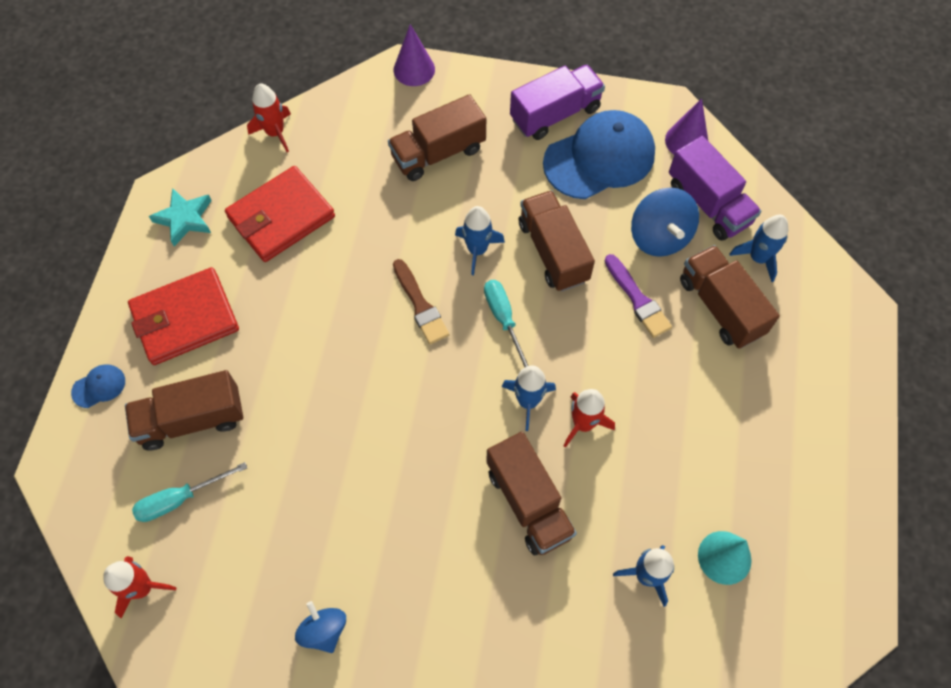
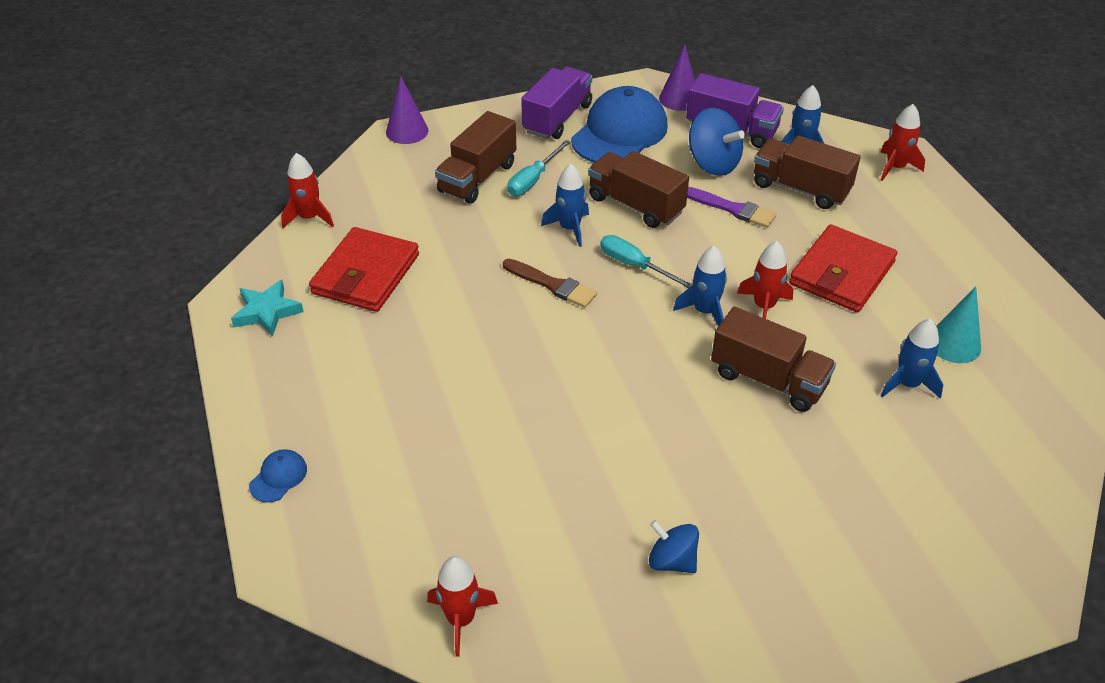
camera: 30 degrees left, 20 degrees down
brown truck [125,370,243,451] -> none
red wallet [128,267,239,365] -> red wallet moved to [789,224,897,312]
turquoise screwdriver [132,462,247,522] -> turquoise screwdriver moved to [508,140,570,196]
none -> red rocket [880,104,925,181]

